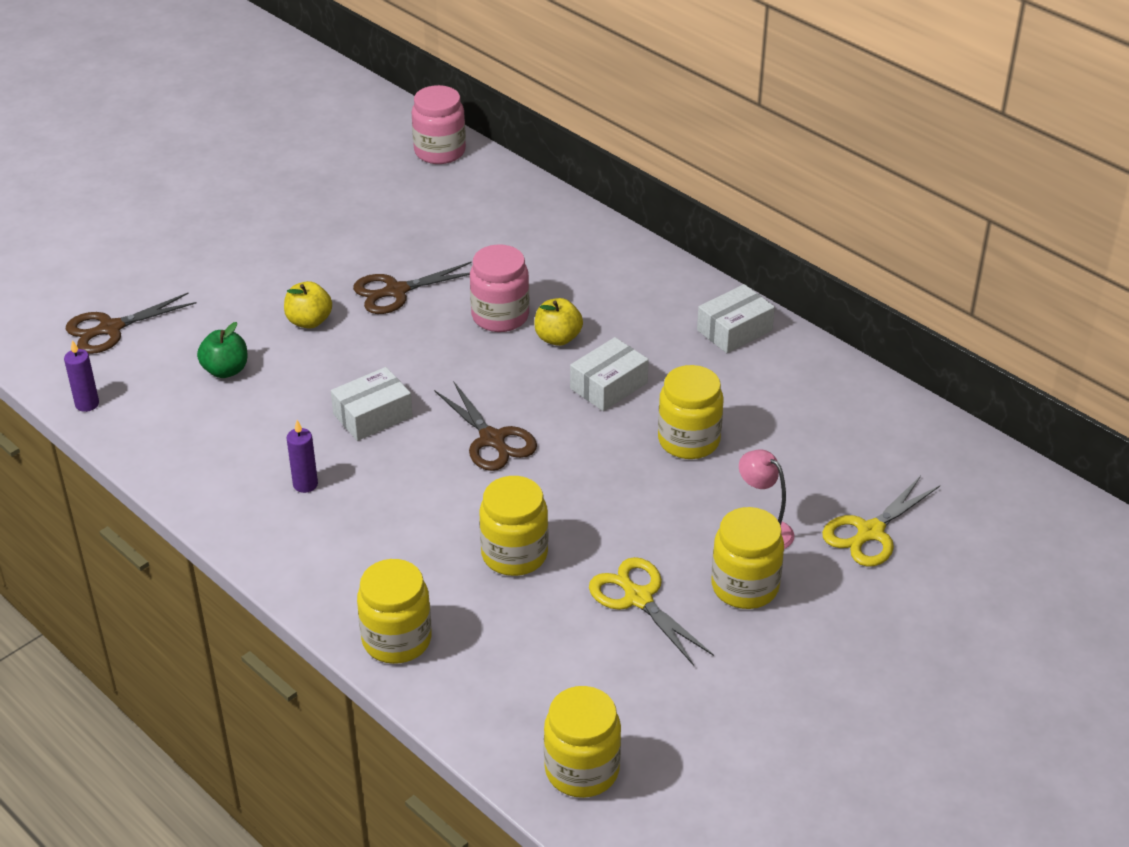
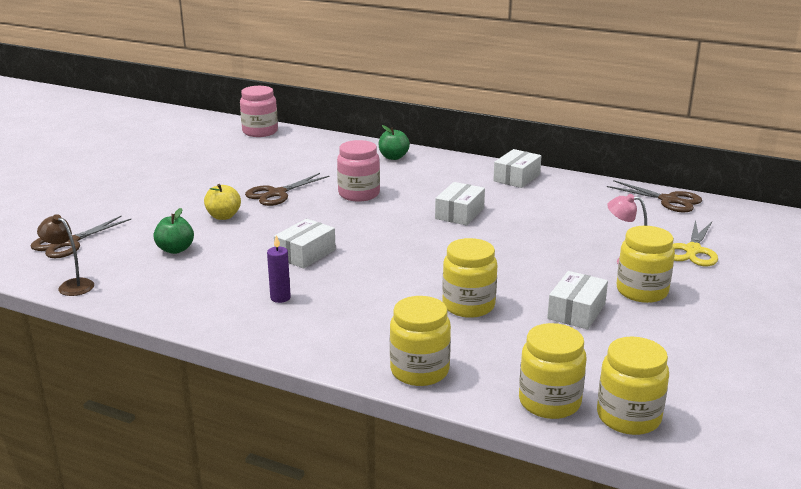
camera: 20 degrees left, 15 degrees down
purple candle [64,340,99,412] -> brown lamp [37,214,94,296]
brown scissors [434,381,537,471] -> brown scissors moved to [607,180,702,212]
yellow apple [534,298,583,346] -> none
yellow scissors [589,557,714,666] -> white box [547,271,608,329]
yellow jar [658,365,723,459] -> yellow jar moved to [519,323,586,419]
none -> green apple [378,125,410,160]

